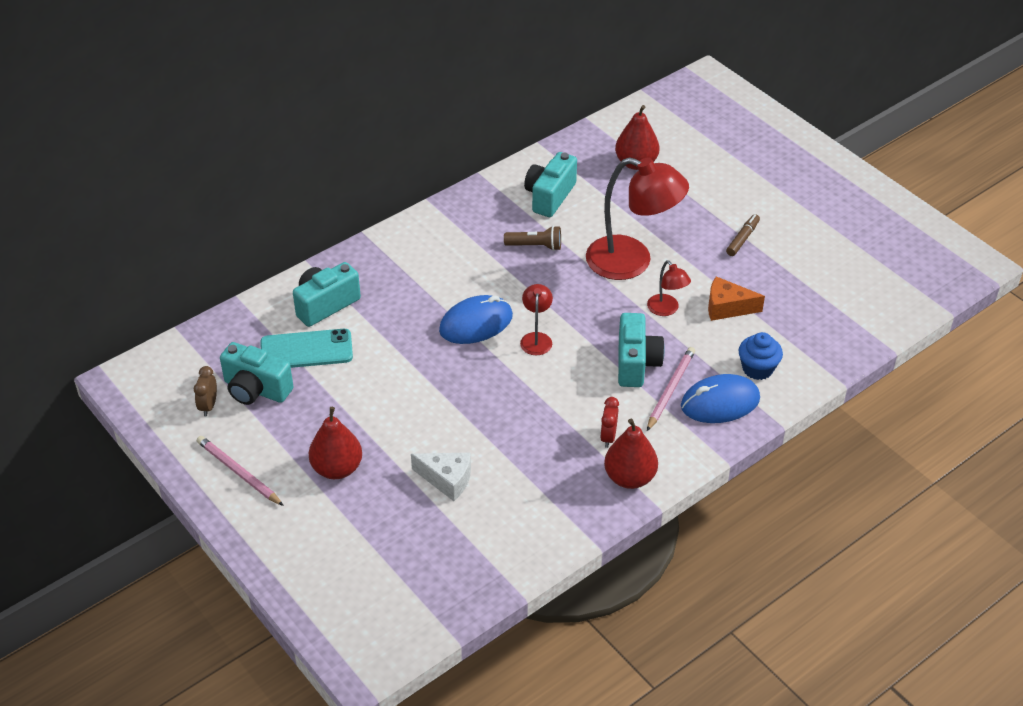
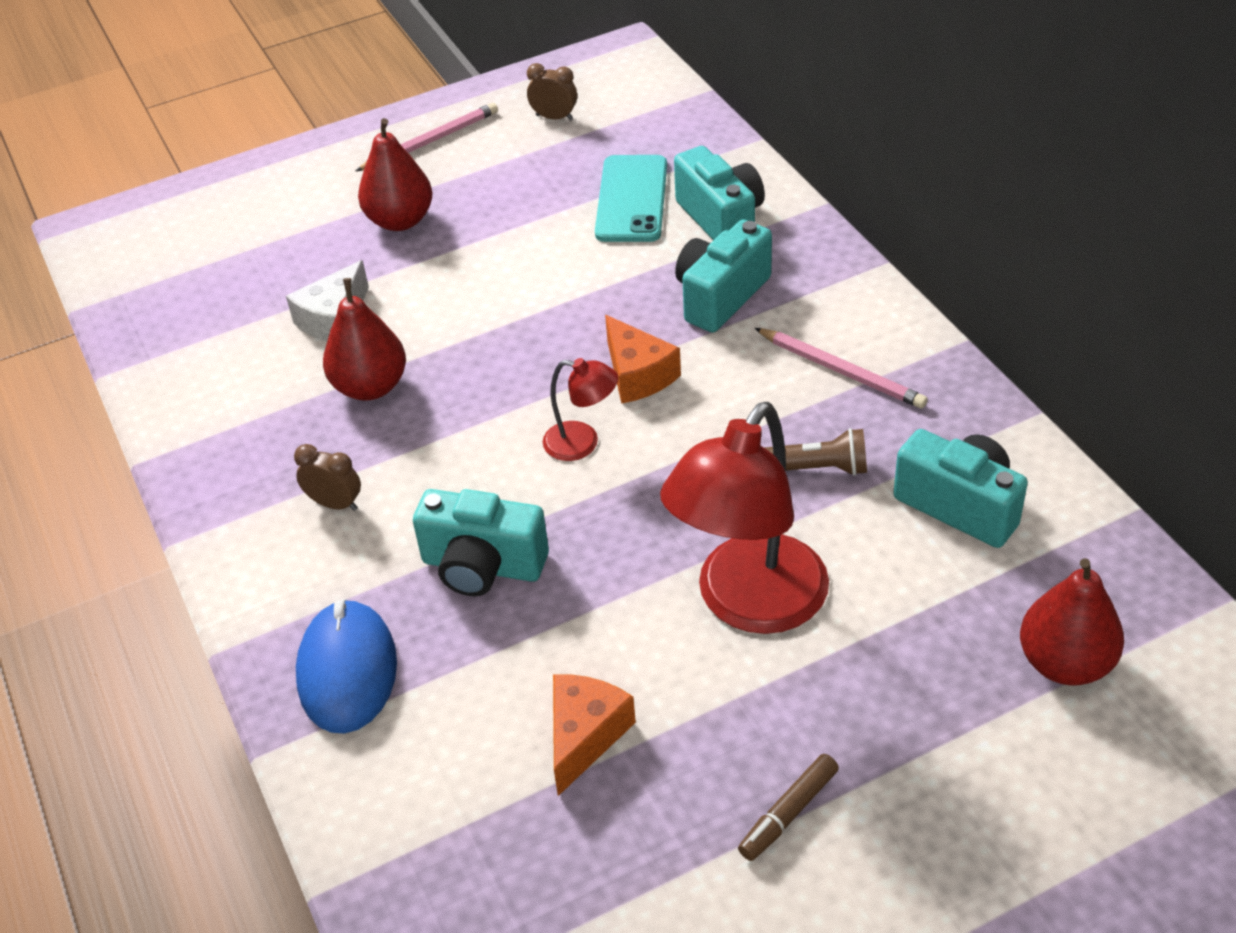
camera: 105 degrees right, 0 degrees up
turquoise camera [220,342,294,405] -> turquoise camera moved to [675,219,772,333]
blue mouse [439,295,513,344] -> orange cheese [605,315,681,404]
brown flashlight [504,226,561,251] -> brown flashlight turned 105 degrees counterclockwise [764,428,867,476]
red clock [600,397,619,448] -> brown clock [294,444,361,511]
red pear [604,419,658,489] -> red pear moved to [323,278,406,401]
red lamp [647,260,691,316] -> none
pink pencil [647,347,695,431] -> pink pencil moved to [755,328,928,409]
brown marker [726,214,760,256] -> brown marker turned 90 degrees clockwise [738,754,839,861]
blue cupcake [738,332,783,380] -> none

